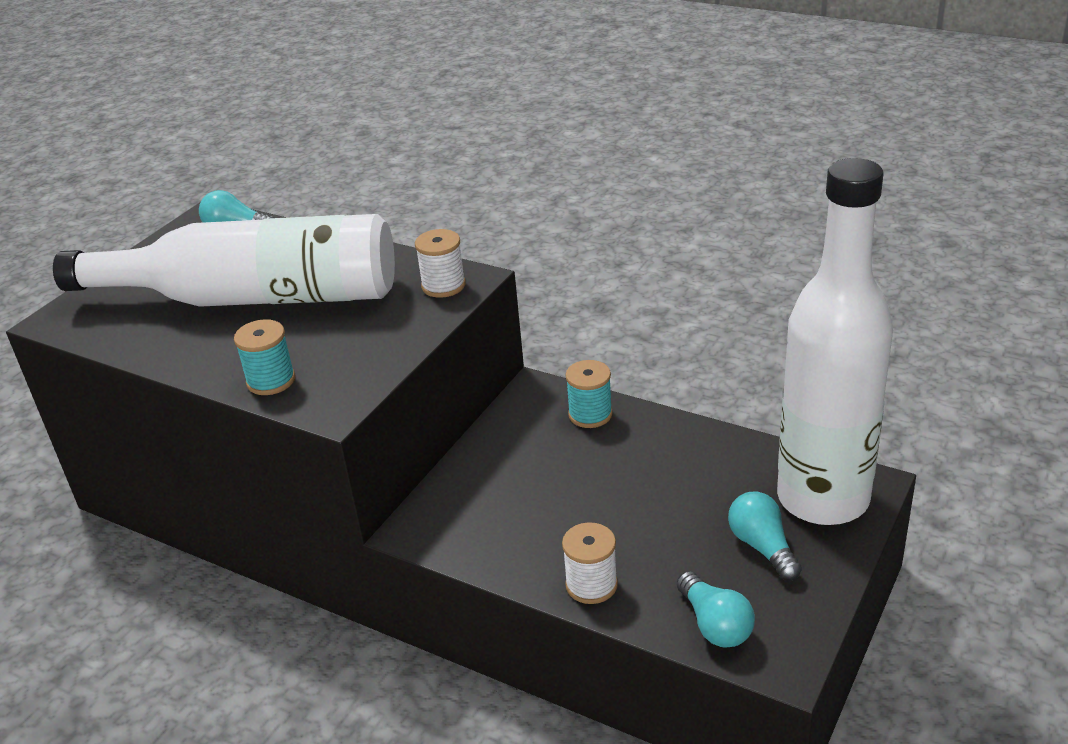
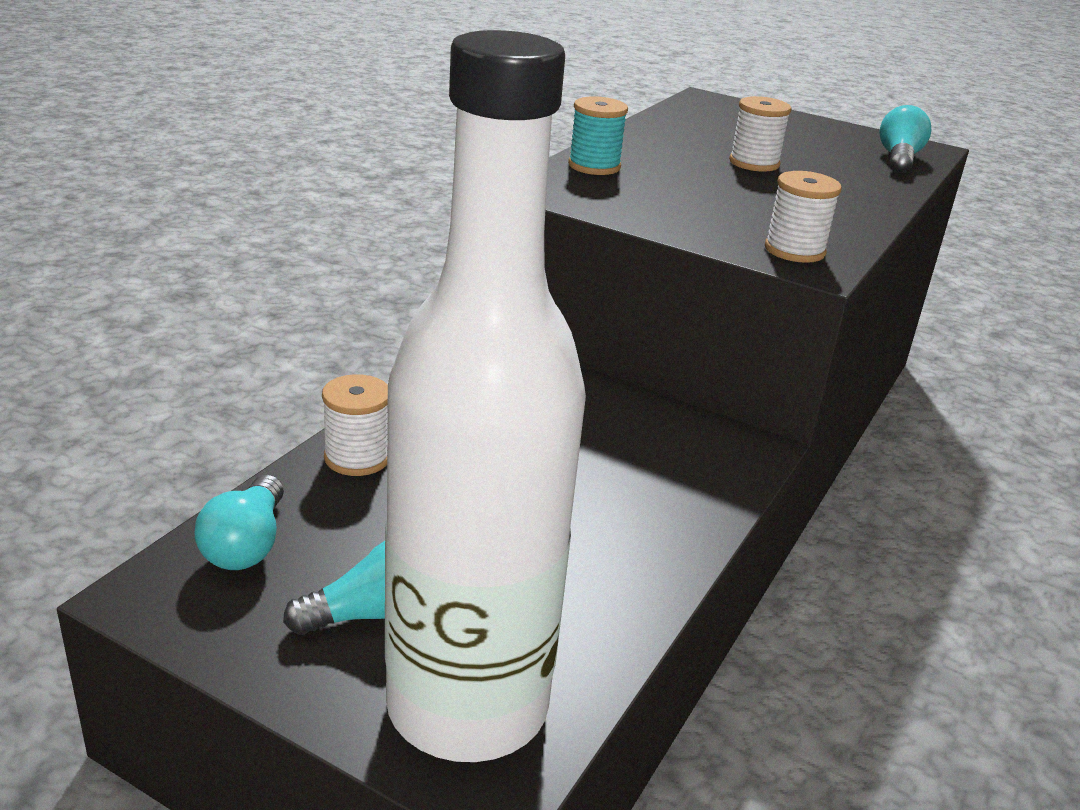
camera: 85 degrees right, 5 degrees down
white bottle [53,214,395,307] -> white spool [729,96,791,172]
turquoise spool [566,360,613,428] -> none
turquoise light bulb [676,571,755,648] -> turquoise light bulb turned 60 degrees counterclockwise [194,475,284,570]

